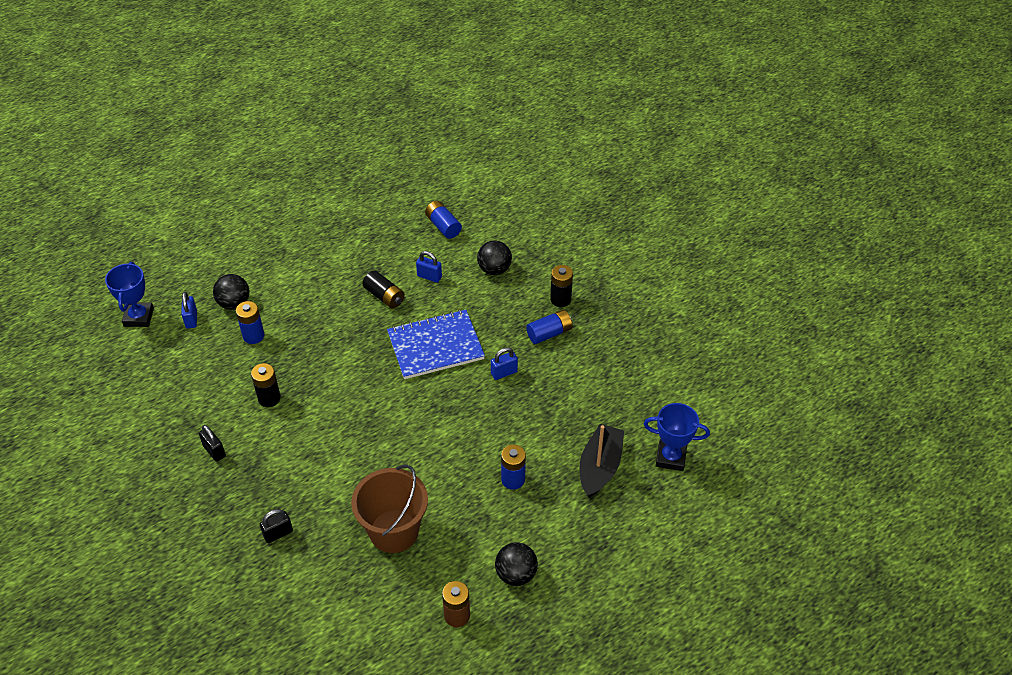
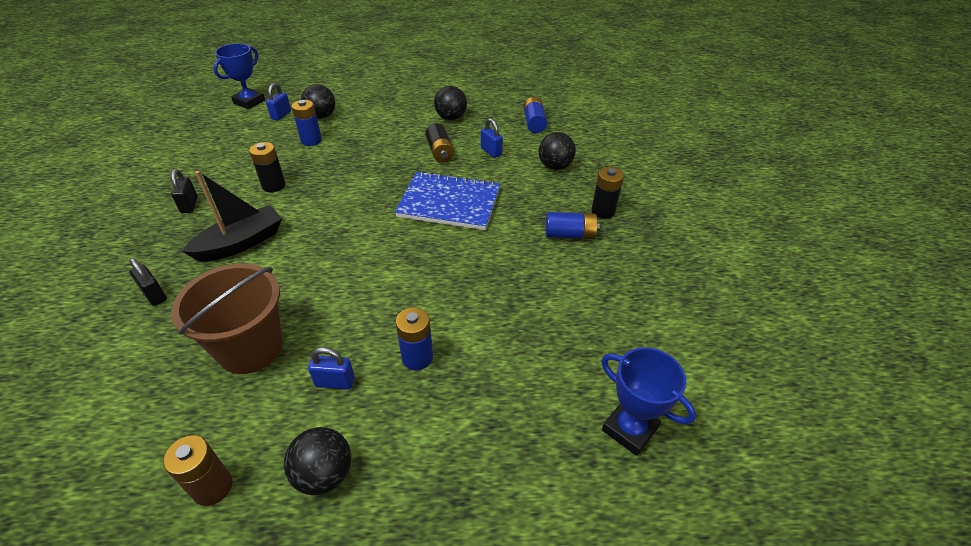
camera: 30 degrees right, 5 degrees down
black padlock [260,509,293,543] -> black padlock turned 45 degrees clockwise [129,258,167,306]
blue padlock [491,347,518,380] -> blue padlock moved to [308,347,355,390]
black boat [580,424,624,498] -> black boat moved to [182,171,282,262]
none -> black ball [434,86,467,120]

